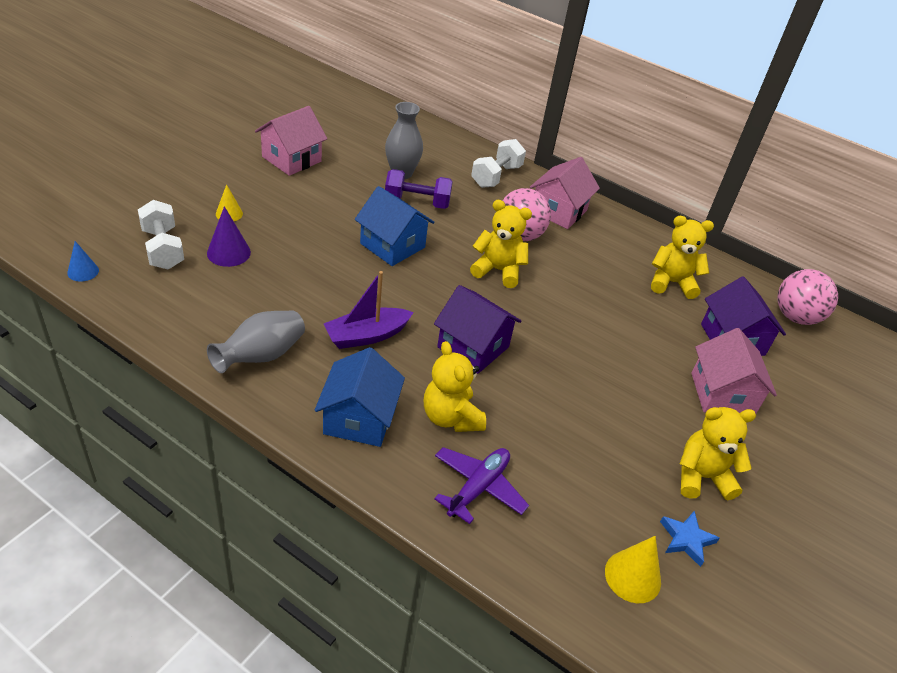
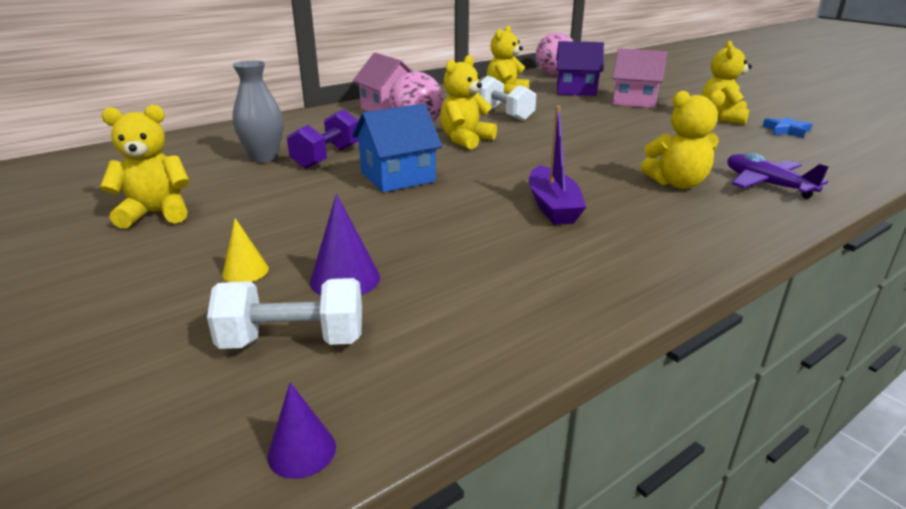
camera: 65 degrees left, 15 degrees down
blue cone [67,241,99,282] -> purple cone [267,383,336,479]
grey vase [207,310,305,373] -> none
pink house [255,106,327,176] -> yellow teddy bear [100,105,190,228]
blue house [315,347,405,447] -> none
purple house [434,285,522,374] -> none
white dumbbell [471,139,526,188] -> white dumbbell moved to [478,76,536,121]
yellow cone [605,536,661,603] -> none

